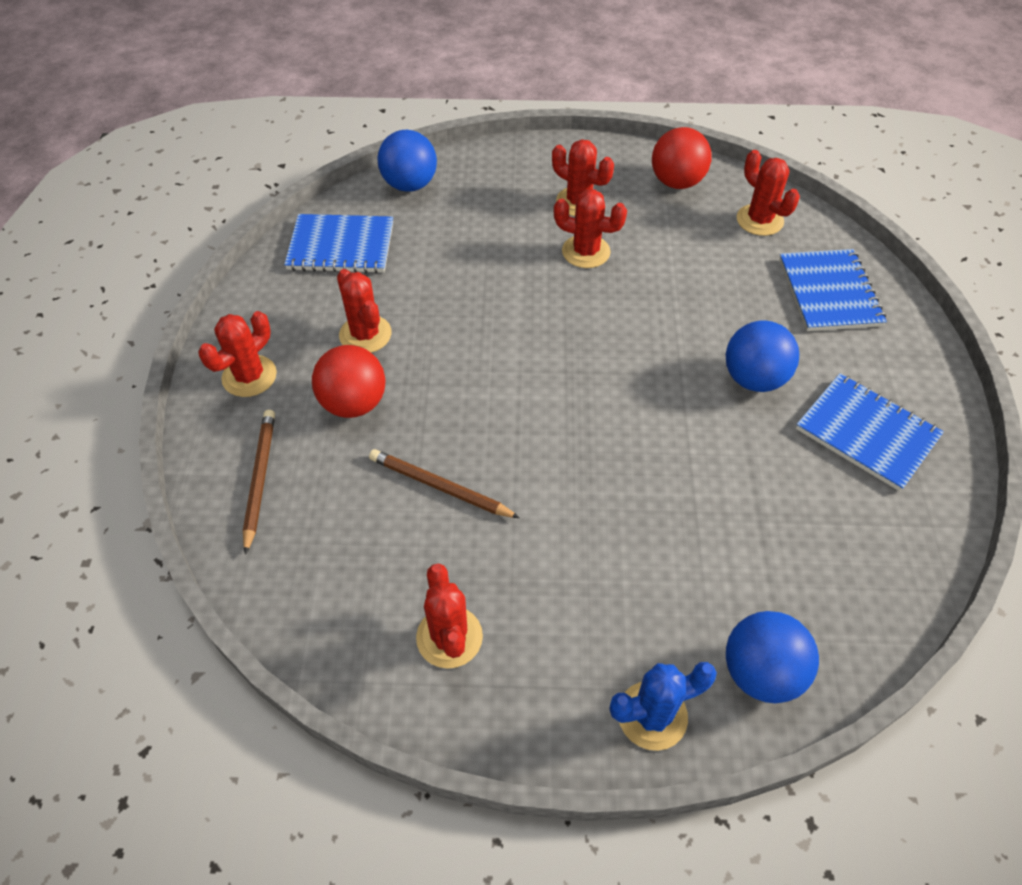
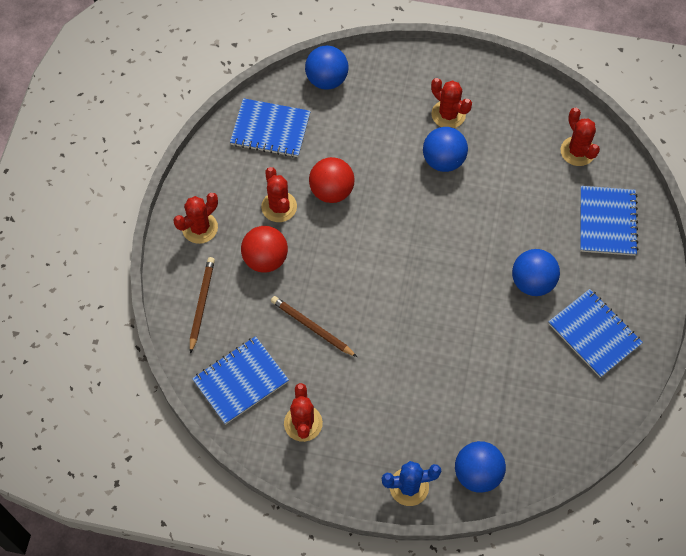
camera: 10 degrees right, 10 degrees up
red cactus [554,189,627,268] -> blue ball [423,127,468,172]
red ball [652,127,711,189] -> red ball moved to [309,157,354,203]
none -> blue notebook [192,336,289,425]

